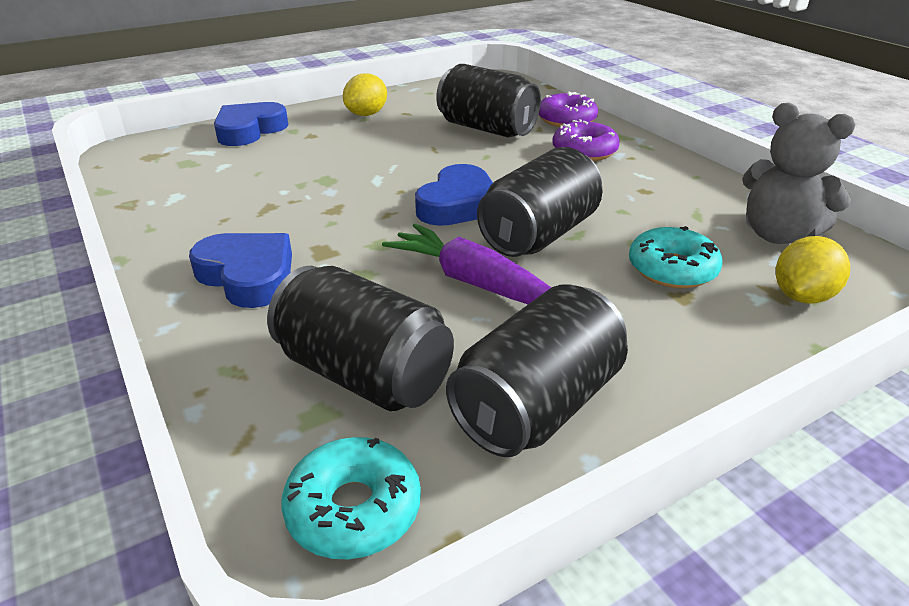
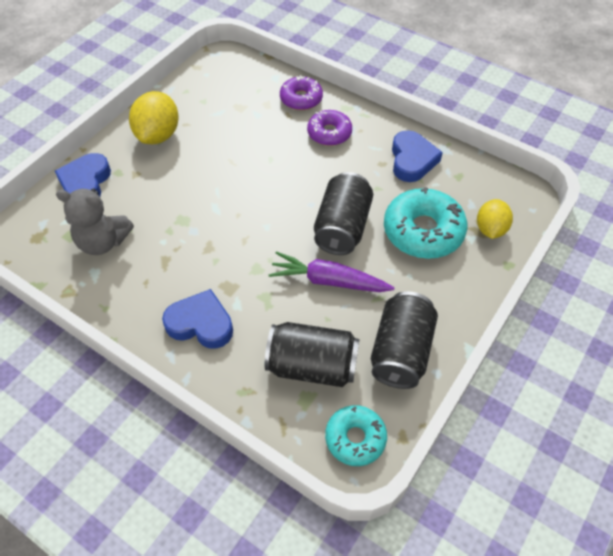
camera: 25 degrees left, 20 degrees up
yellow lemon [343,73,387,116] -> yellow lemon [129,91,179,144], size x1.51
blue heart [415,164,493,226] -> blue heart moved to [392,130,443,182]
black can [436,64,541,138] -> none
turquoise donut [629,226,723,288] -> turquoise donut [384,187,467,259], size x1.63
grey teddy bear [742,103,856,244] -> grey teddy bear moved to [56,188,134,255]

